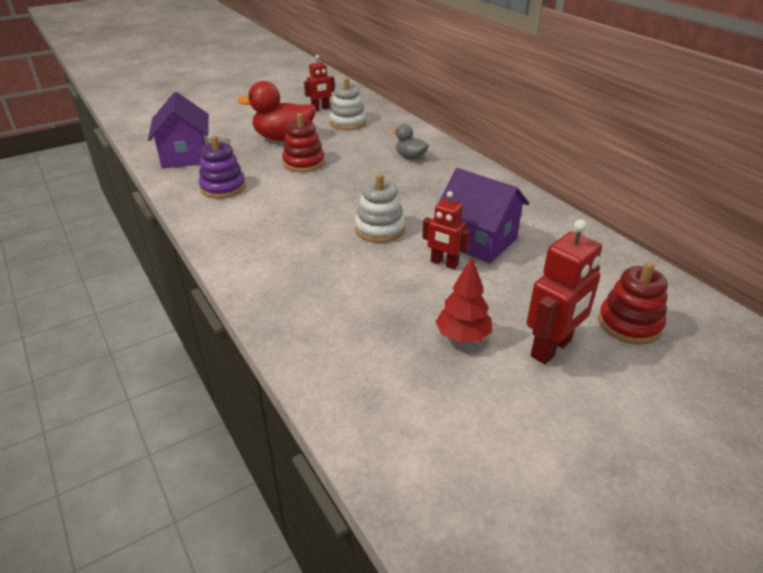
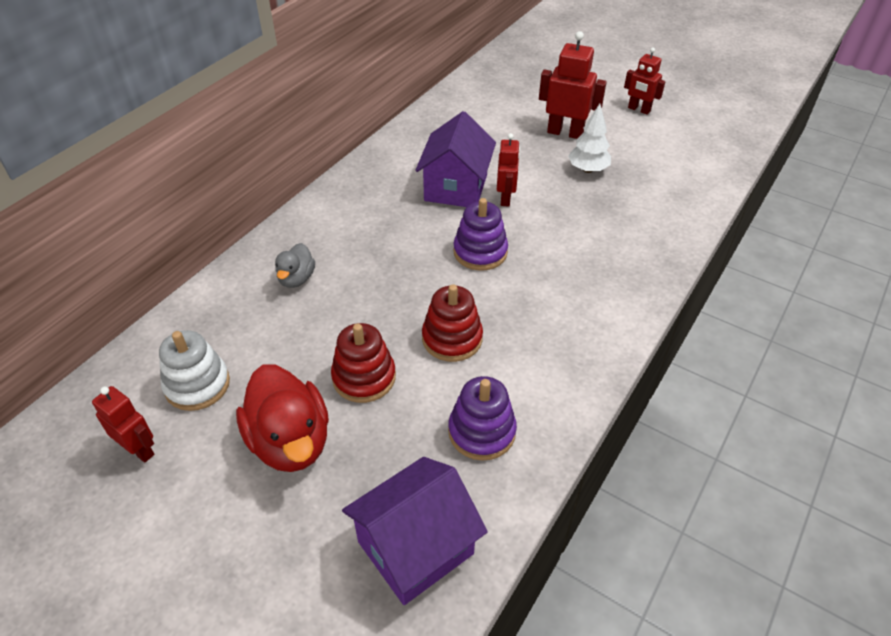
camera: 115 degrees left, 10 degrees up
white stacking toy [355,174,405,243] -> purple stacking toy [453,198,508,271]
red tree [436,257,492,343] -> white tree [568,104,611,173]
red stacking toy [598,261,668,345] -> red stacking toy moved to [422,284,483,362]
none -> red robot [624,47,665,115]

